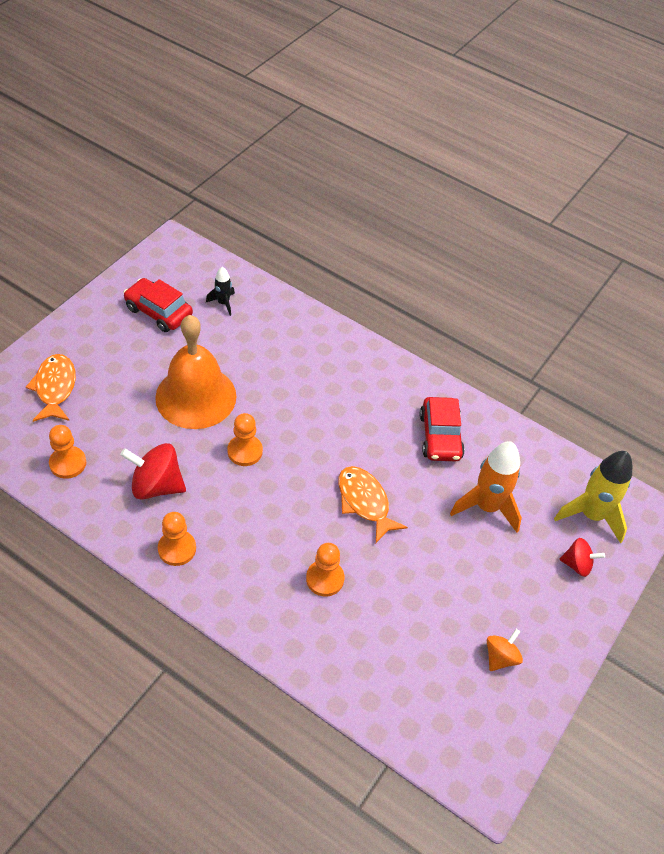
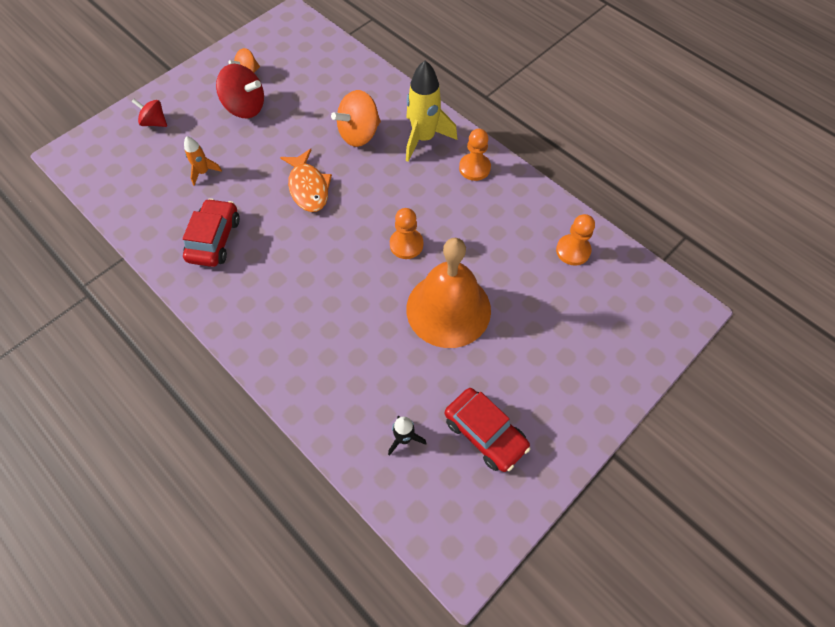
camera: 165 degrees left, 10 degrees up
orange fish [26,354,76,422] -> none
red spinning top [120,443,186,499] -> red spinning top moved to [216,64,264,118]
orange pawn [306,543,345,596] -> orange spinning top [331,90,381,147]
orange rocket [450,441,522,532] -> orange rocket [184,136,222,186], size x0.52
yellow rocket [554,451,632,544] -> yellow rocket moved to [406,60,457,162]

